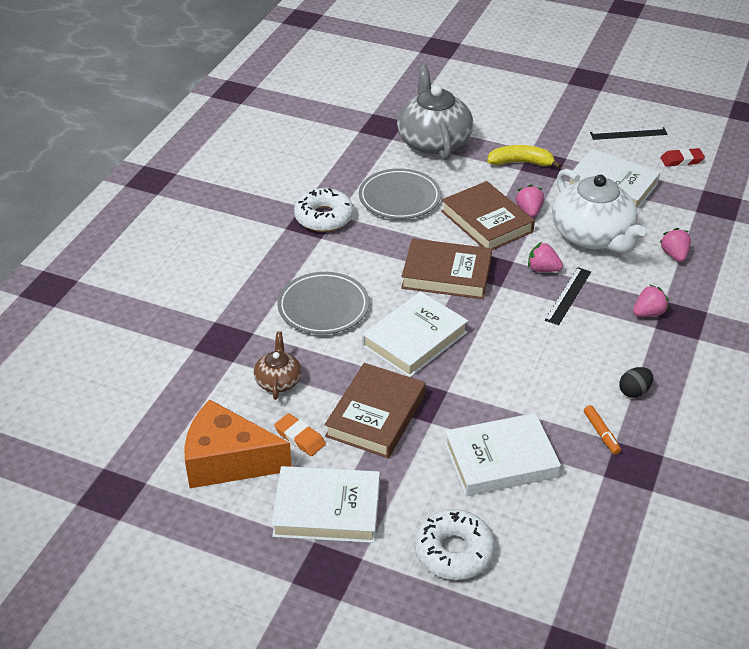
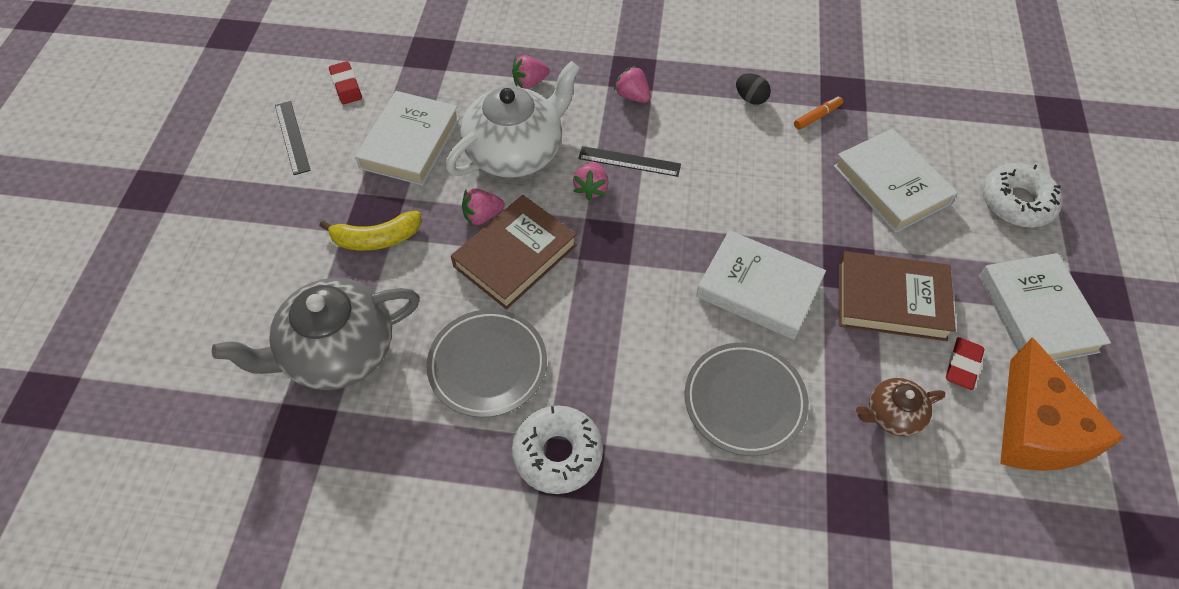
camera: 105 degrees left, 15 degrees up
orange eraser [274,413,326,456] -> red eraser [946,337,984,390]
brown book [401,238,492,299] -> none
yellow banana [487,145,562,169] -> yellow banana turned 90 degrees counterclockwise [320,211,421,251]

